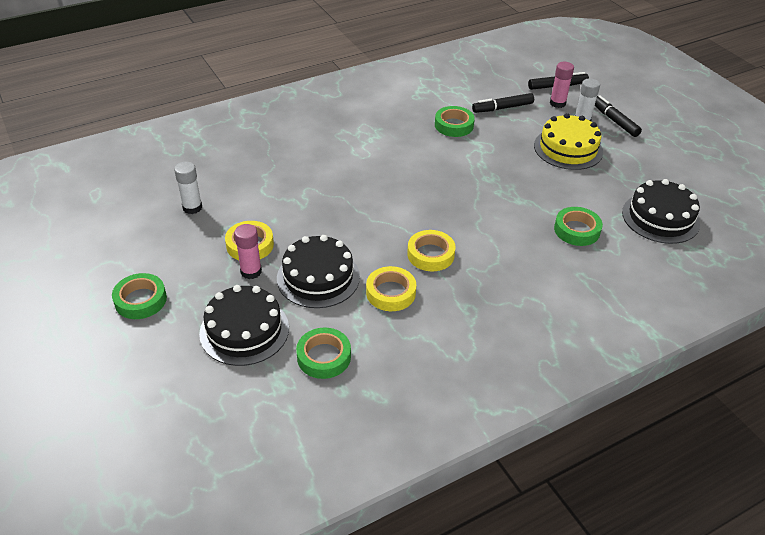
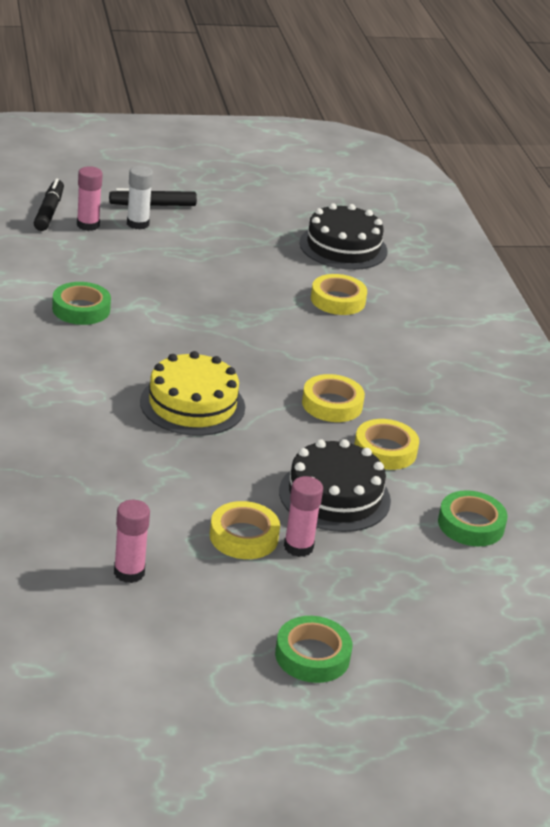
camera: 75 degrees left, 10 degrees down
white glue stick [174,162,202,214] -> pink glue stick [114,500,150,583]
black cake [199,285,289,366] -> none
black marker [472,93,534,113] -> none
yellow cake [534,113,603,170] -> yellow cake moved to [140,351,245,436]
green tape [554,207,603,246] -> yellow tape [311,274,367,315]

